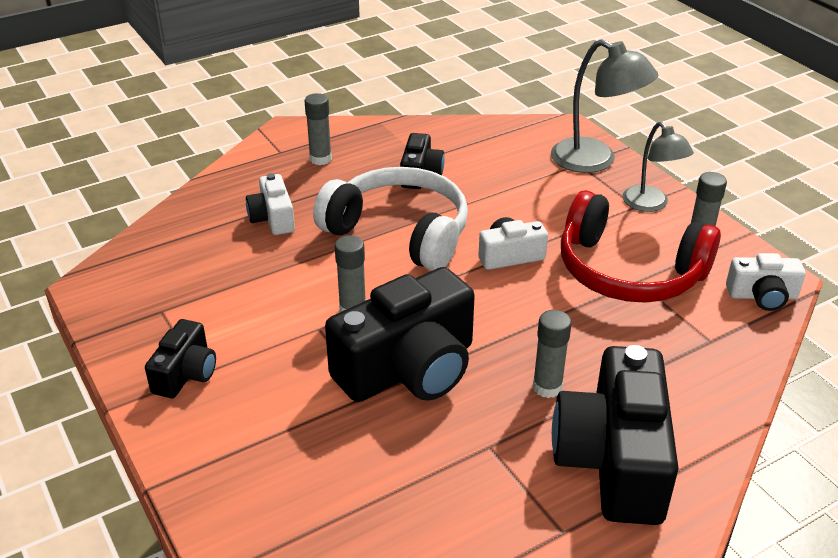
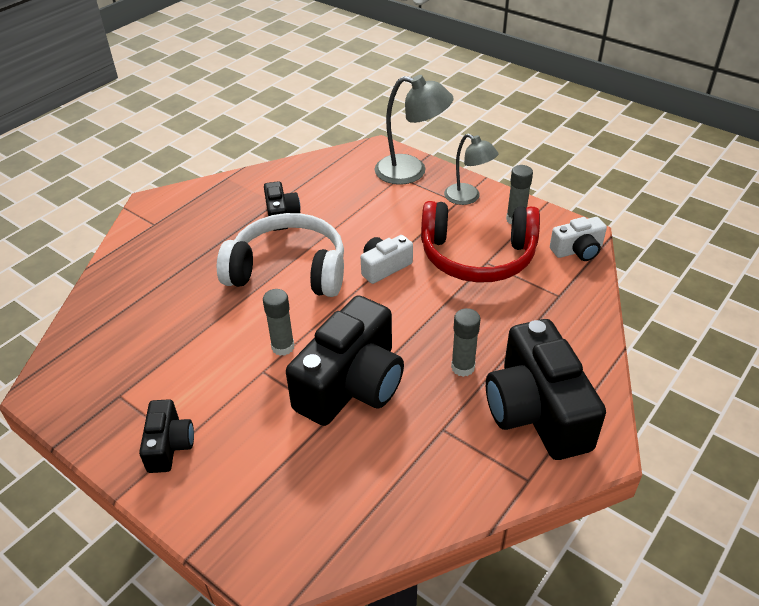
camera: 20 degrees left, 5 degrees up
white camera [246,173,295,235] -> none
grey glue stick [304,93,332,165] -> none

